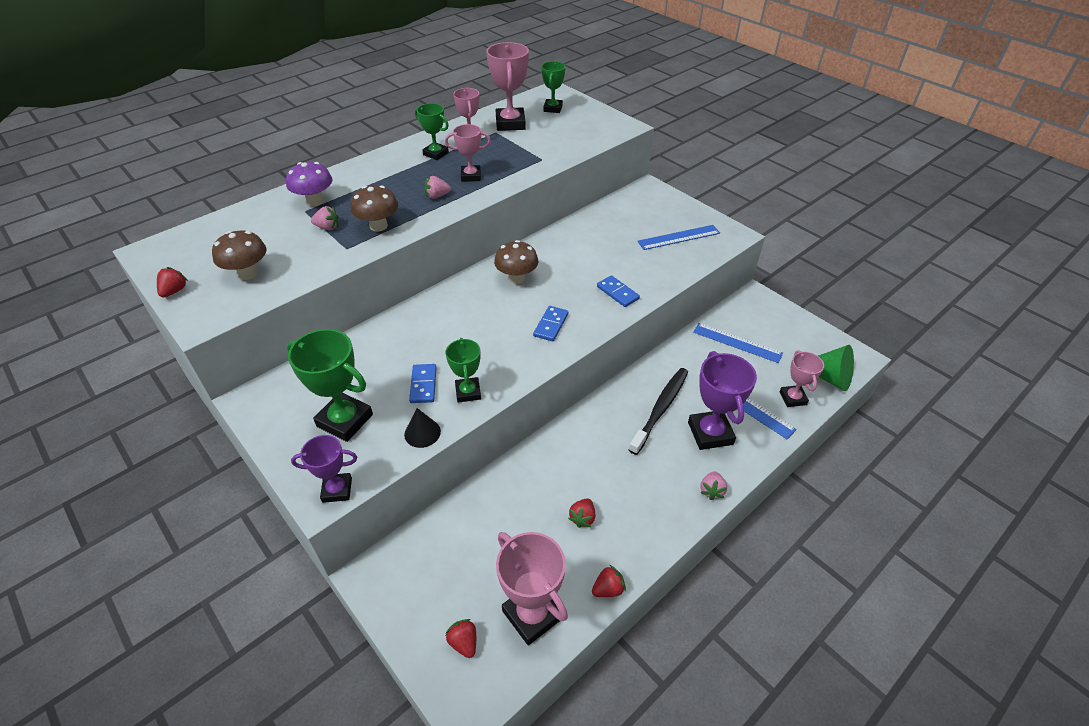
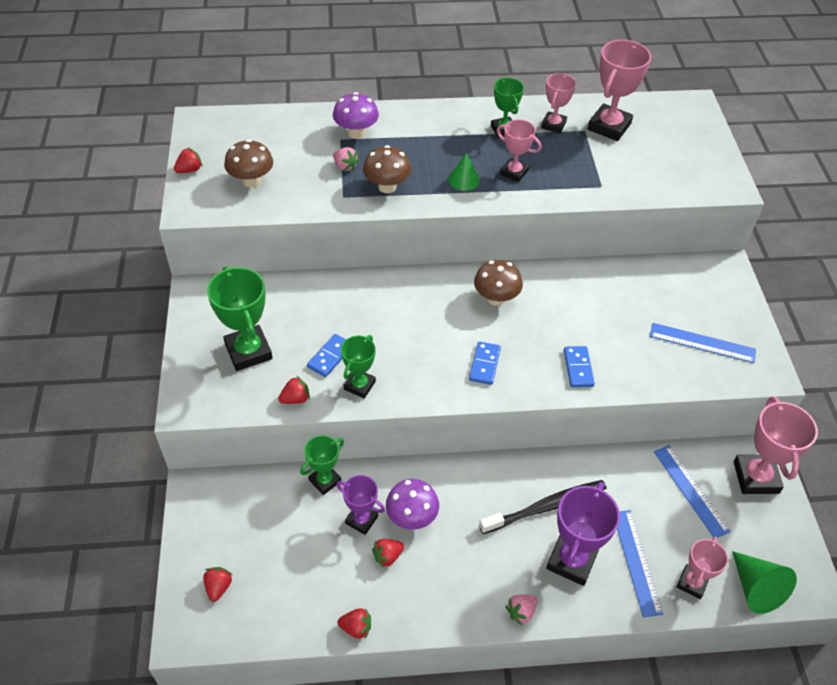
camera: 35 degrees right, 5 degrees up
purple trophy [291,435,357,503] -> purple trophy moved to [336,475,385,535]
black cone [404,408,441,448] -> red strawberry [278,376,310,404]
pink strawberry [424,176,451,199] -> green cone [448,153,480,191]
pink trophy [496,532,568,645] -> pink trophy moved to [733,396,818,494]
blue domino [533,306,568,341] -> blue domino turned 45 degrees counterclockwise [469,341,501,385]
green trophy [541,61,566,113] -> green trophy moved to [300,435,344,495]
none -> purple mushroom [386,479,439,530]

